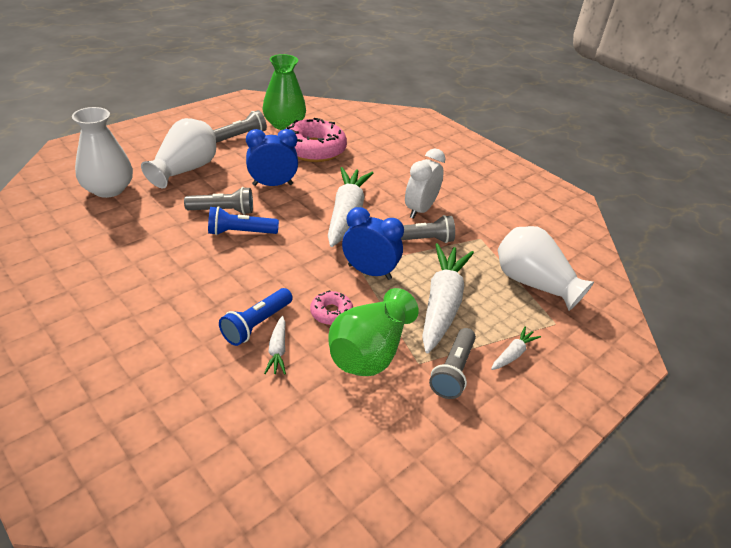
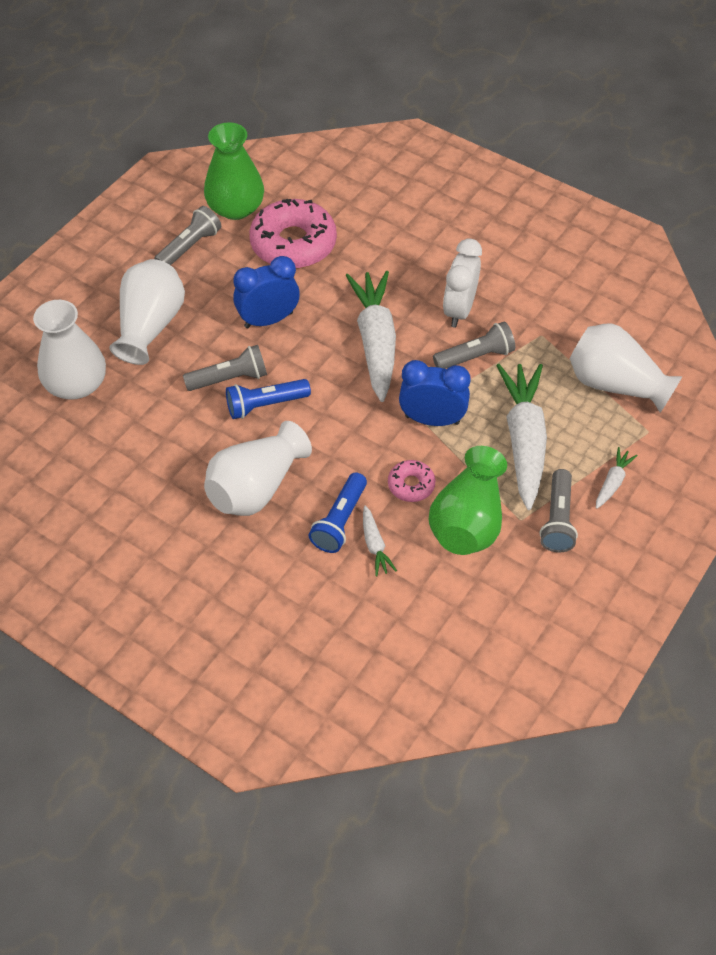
camera: 10 degrees left, 15 degrees up
none -> white vase [204,421,312,516]

